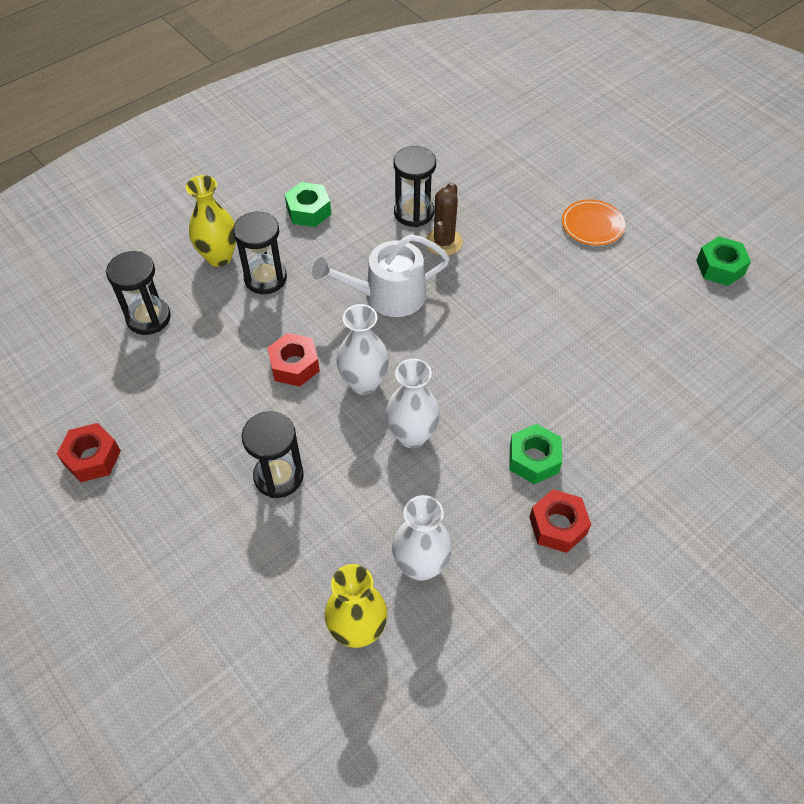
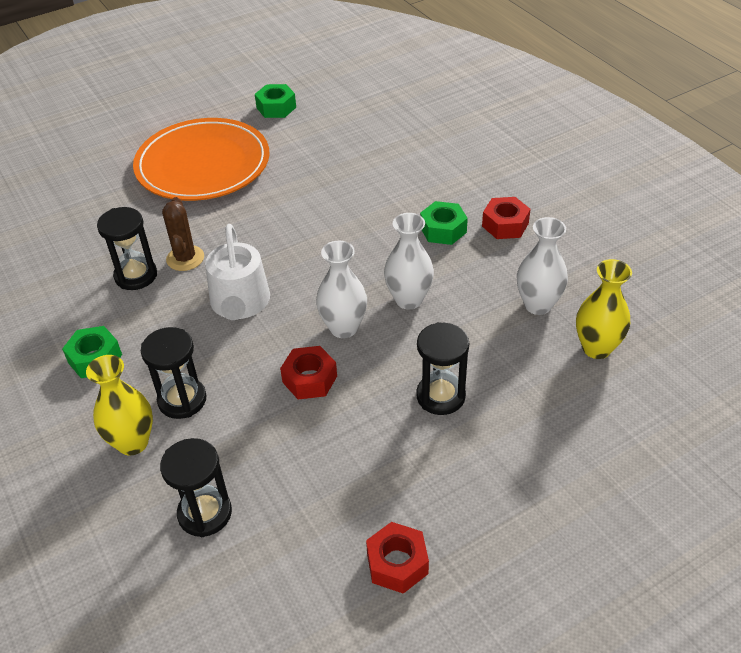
camera: 80 degrees left, 10 degrees down
brown cactus [426,182,463,255] -> brown cactus turned 60 degrees clockwise [162,197,204,271]
orange plate [562,199,625,246] -> orange plate [133,118,270,201], size x2.33

